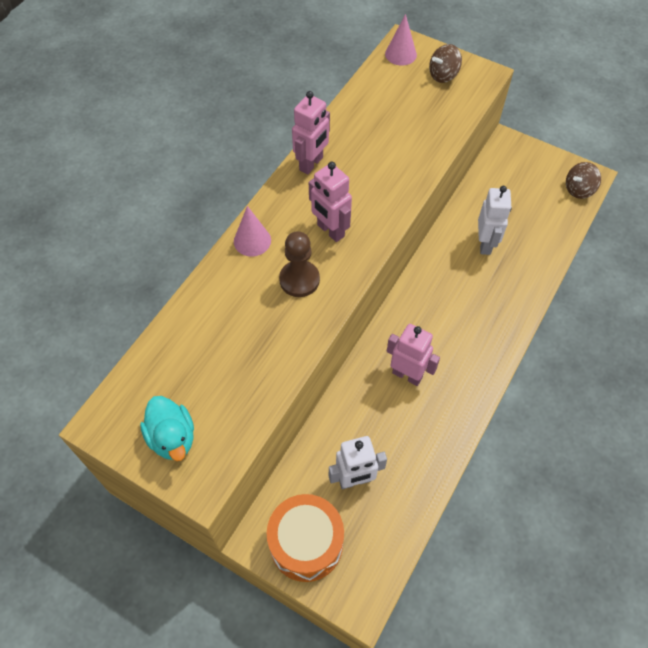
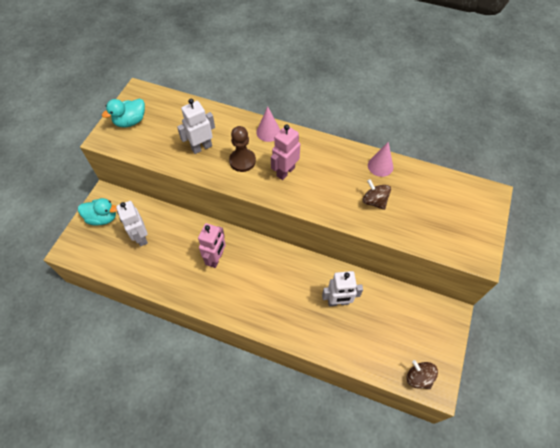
camera: 80 degrees right, 0 degrees up
orange drum [267,494,344,582] -> turquoise duck [78,198,117,226]
pink robot [292,91,330,174] -> none
pink cone [385,14,417,66] -> pink cone moved to [368,142,393,177]
brown spinning top [429,44,462,83] -> brown spinning top moved to [362,179,391,210]
none -> white robot [177,99,215,154]

